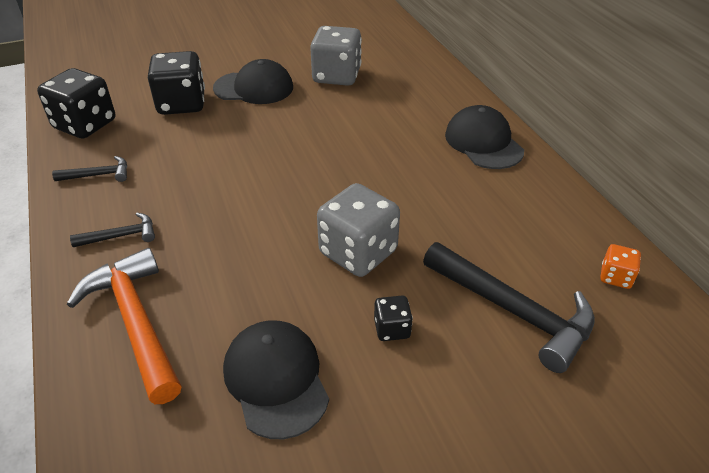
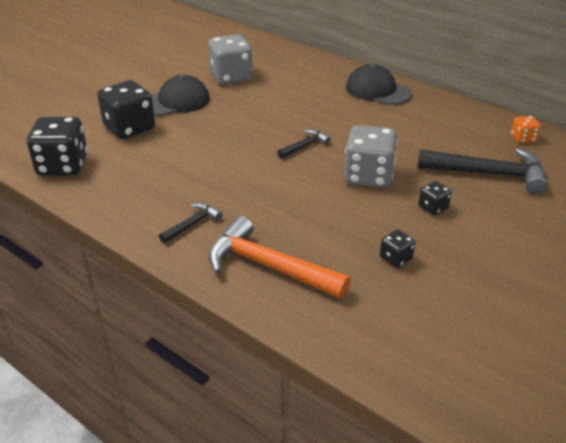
camera: 30 degrees left, 5 degrees down
black hammer [52,156,127,182] -> black hammer moved to [277,129,331,159]
black cap [223,321,329,439] -> black dice [380,229,415,268]

